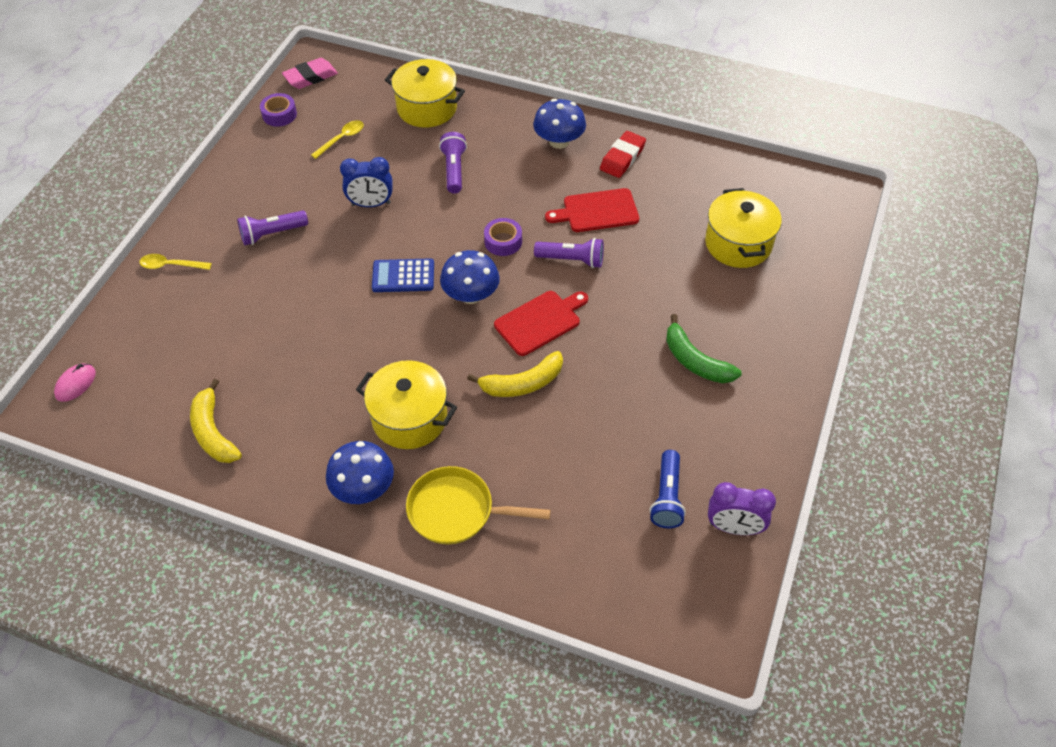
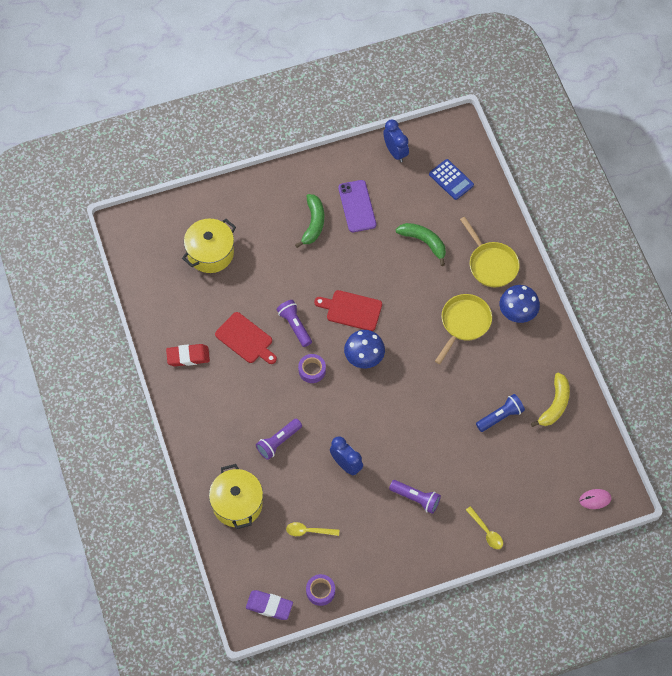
camera: 130 degrees left, 10 degrees up
pink eraser [282,58,338,89] -> purple eraser [246,590,293,620]
yellow pot [356,360,457,449] -> yellow pan [435,294,492,364]
blue calculator [372,258,434,292] -> blue calculator moved to [429,159,474,200]
yellow banana [467,351,563,397] -> none
blue mushroom [533,99,586,149] -> none
blue flashlight [649,450,686,528] -> blue flashlight moved to [476,394,525,432]
purple clock [708,482,776,535] -> blue clock [383,119,409,162]
none -> purple phone [338,180,376,232]
none -> green banana [396,223,446,266]

